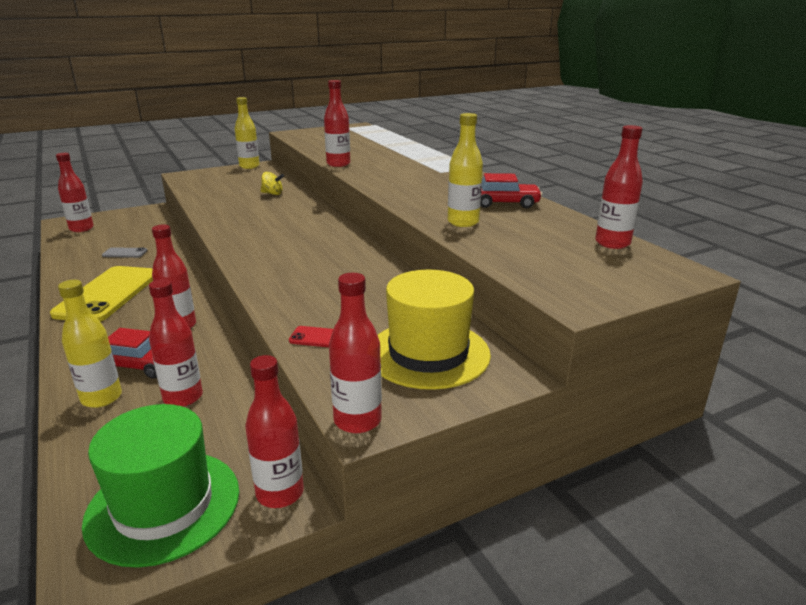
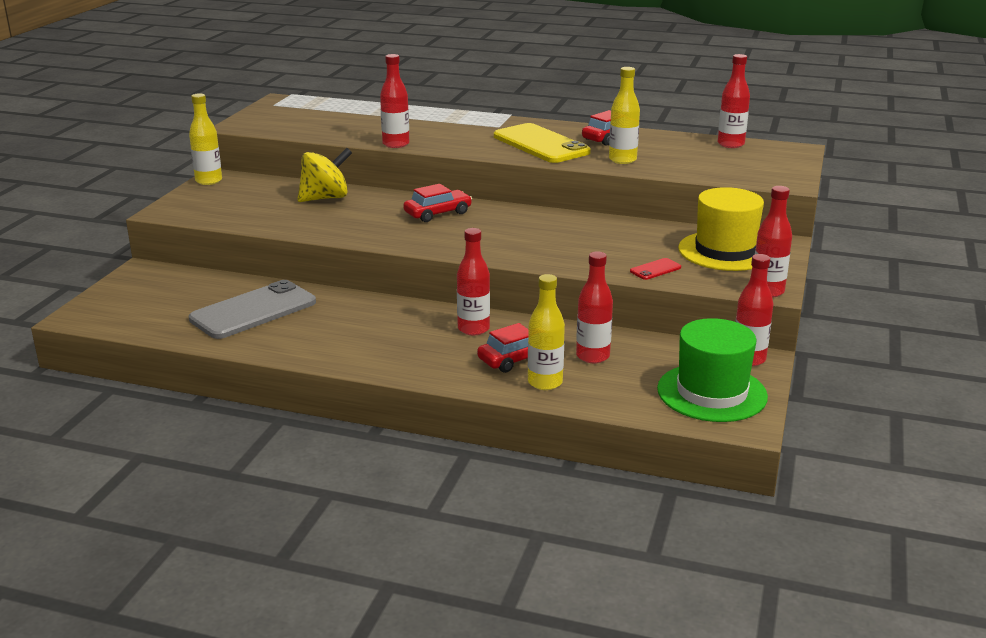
camera: 45 degrees left, 0 degrees up
yellow phone [50,266,153,322] -> yellow phone moved to [494,123,591,163]
red bottle [56,153,94,232] -> none
grey phone [102,247,147,258] -> grey phone [189,280,316,339], size x2.41
yellow spinning top [261,172,284,195] -> yellow spinning top [297,148,352,202], size x1.87
none -> red car [403,184,472,222]

